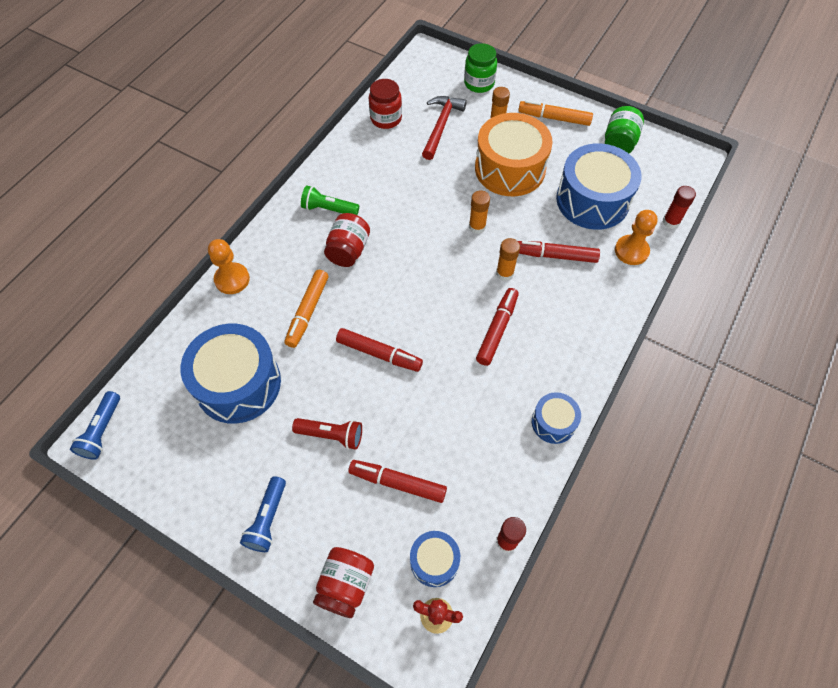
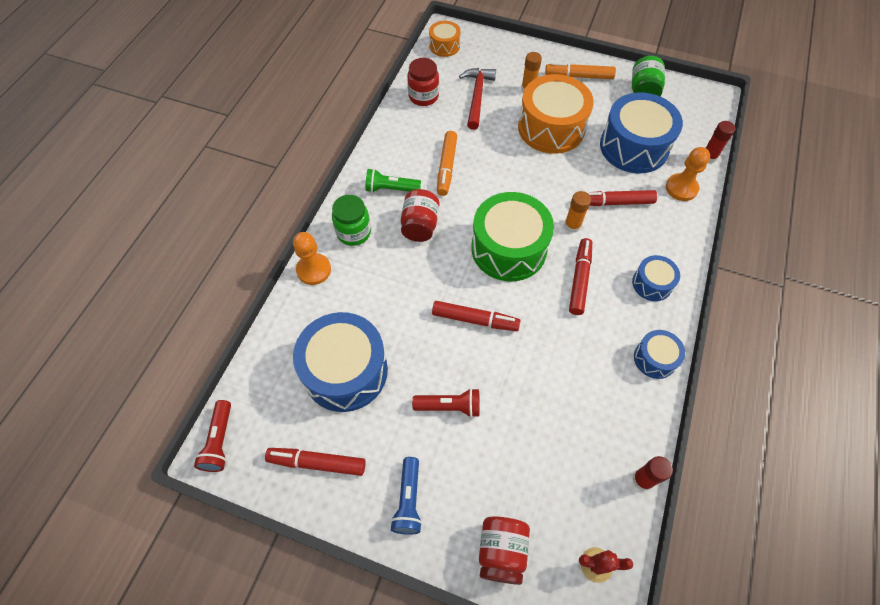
camera: 10 degrees left, 0 degrees up
blue flashlight [70,391,120,460] -> red flashlight [194,400,231,472]
orange marker [284,270,329,348] -> orange marker moved to [437,131,457,196]
red marker [348,460,447,503] -> red marker moved to [265,448,366,476]
blue drum [410,531,460,587] -> blue drum moved to [632,255,680,301]
green jar [464,43,497,93] -> green jar moved to [332,195,371,246]
orange glue stick [469,190,490,234] -> none
none -> orange drum [429,21,461,57]
none -> green drum [471,192,554,281]

